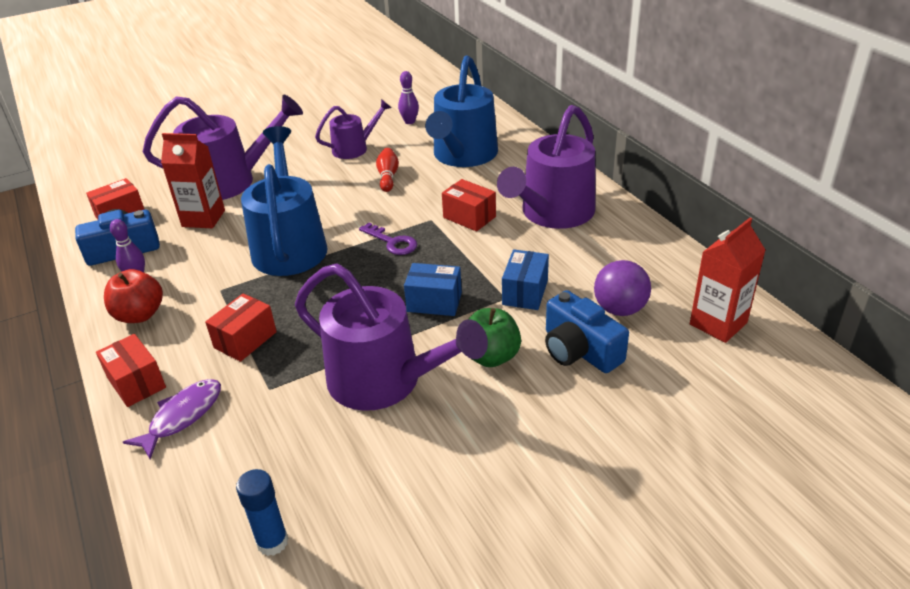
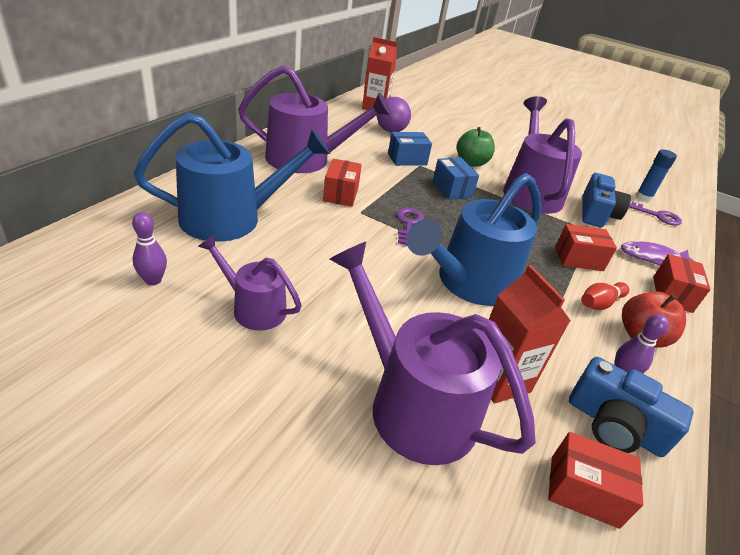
camera: 130 degrees left, 0 degrees up
red bowling pin [376,148,399,192] -> red bowling pin moved to [581,282,629,310]
blue camera [545,290,629,373] -> blue camera moved to [582,173,631,228]
none -> purple key [629,202,682,226]

